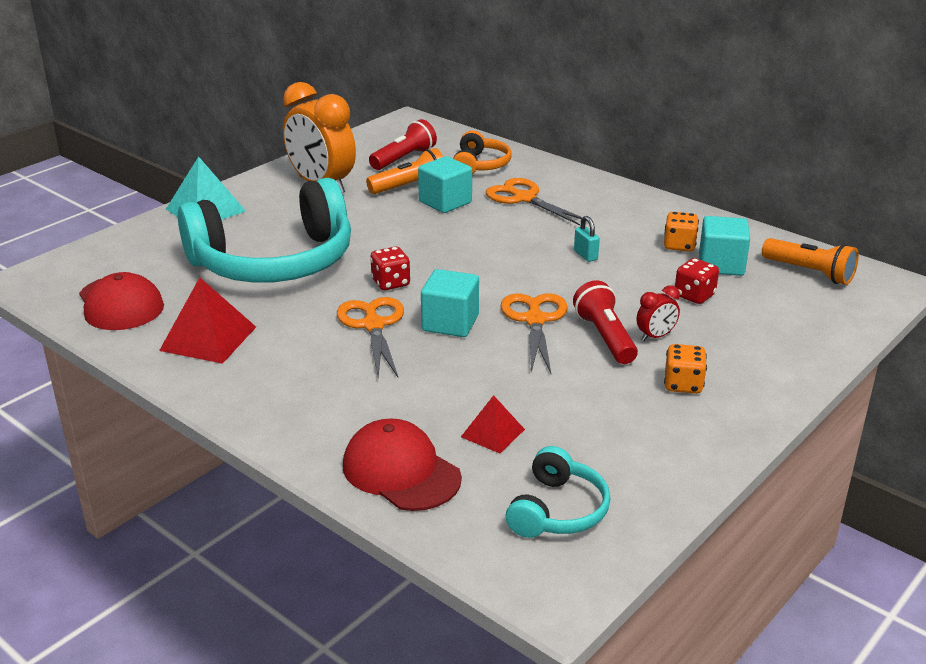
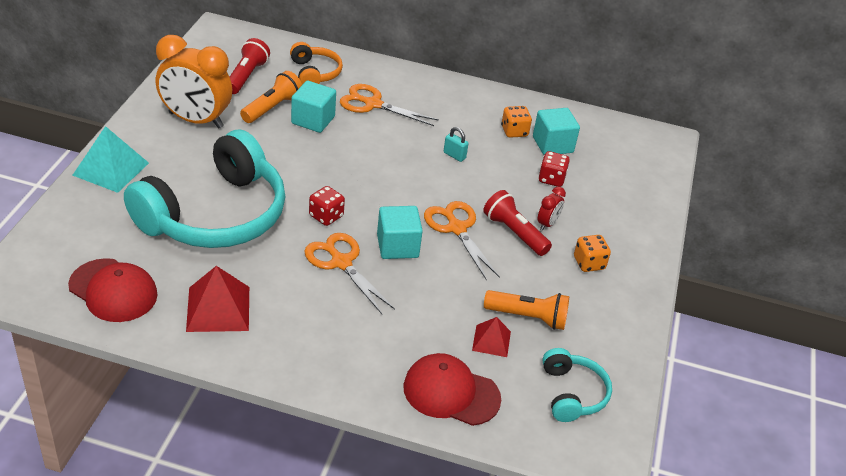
camera: 30 degrees left, 10 degrees up
orange flashlight [762,238,859,285] -> orange flashlight moved to [484,290,569,330]

